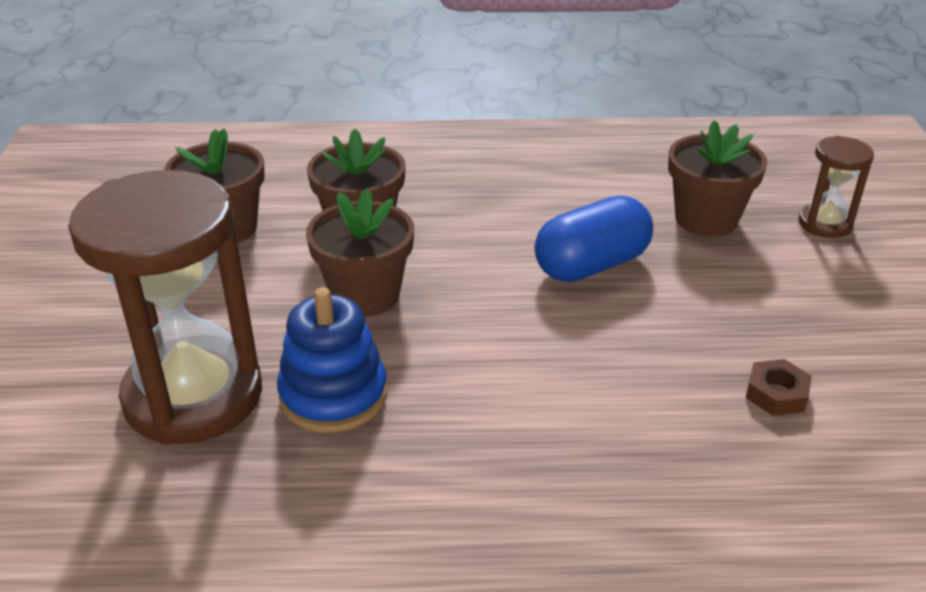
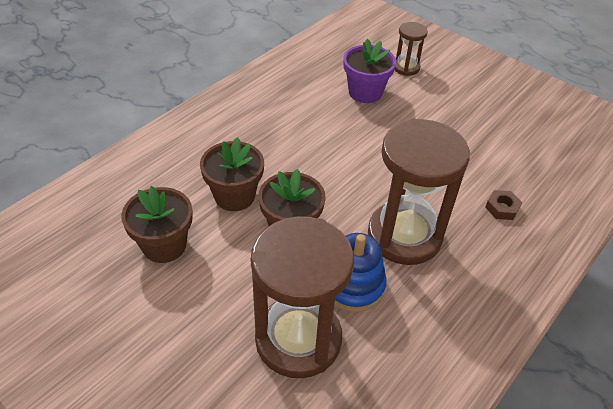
camera: 50 degrees left, 10 degrees up
blue capsule [534,196,653,282] -> none
brown flower pot [668,120,767,237] -> purple flower pot [343,39,396,103]
brown nut [746,359,812,416] -> brown nut moved to [485,190,522,220]
none -> brown hourglass [368,119,470,265]

